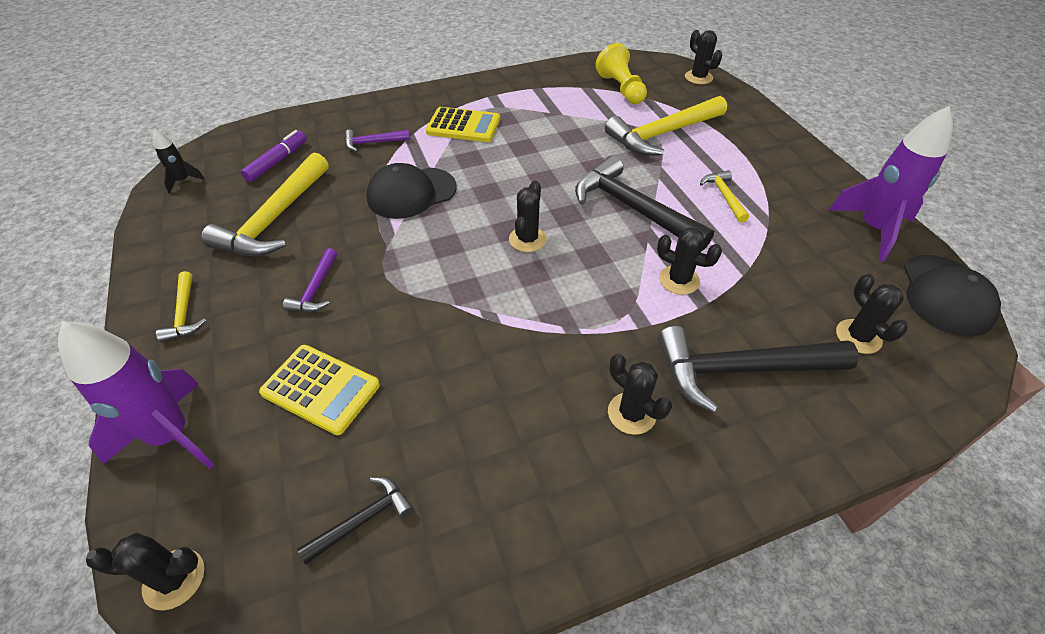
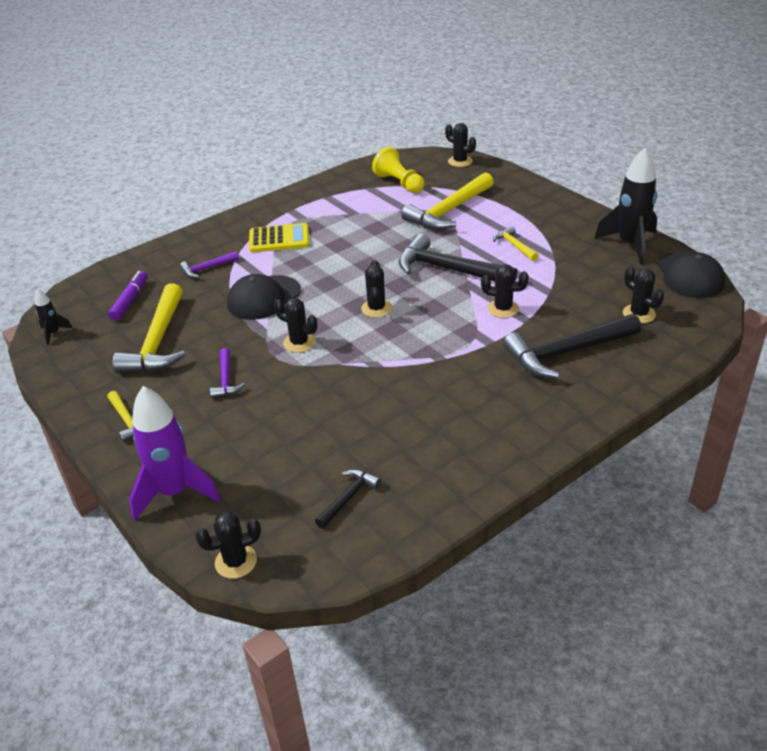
camera: 15 degrees left, 10 degrees down
yellow calculator [259,345,380,435] -> none
black cactus [608,354,672,435] -> black cactus moved to [274,298,317,353]
purple rocket [829,106,953,262] -> black rocket [594,148,657,264]

